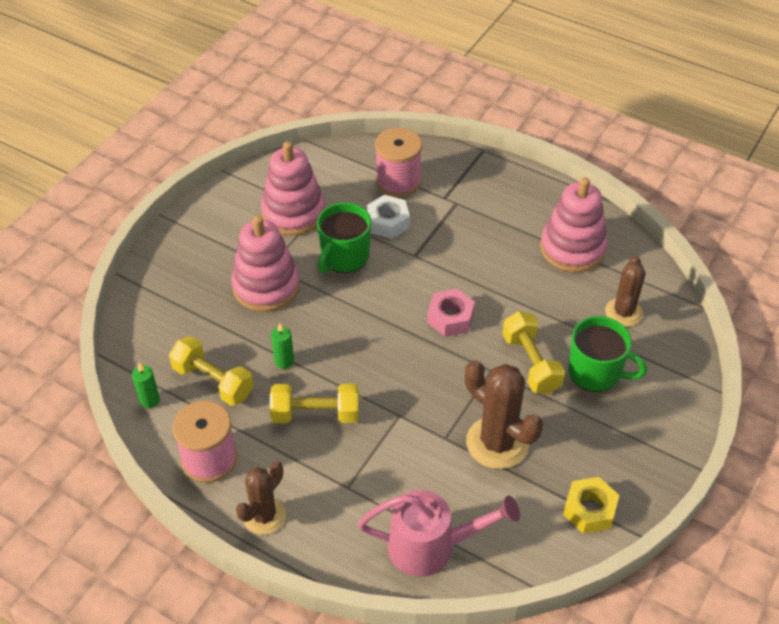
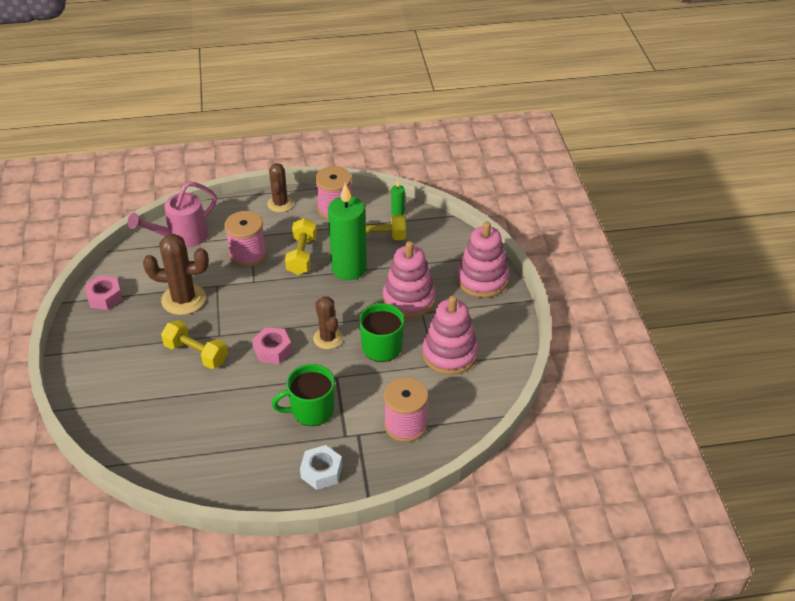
camera: 140 degrees right, 5 degrees down
yellow dumbbell [270,384,359,423] -> yellow dumbbell turned 45 degrees counterclockwise [285,218,317,275]
green candle [271,323,294,369] -> green candle [328,183,367,280], size x2.48
white nut [367,195,410,239] -> white nut moved to [300,445,342,490]
pink stacking toy [540,177,608,272] -> pink stacking toy moved to [457,222,509,298]
yellow nut [563,477,620,534] -> pink nut [85,275,123,310]
green mug [568,316,647,392] -> green mug moved to [272,364,335,426]
brown cactus [605,256,645,327] -> brown cactus moved to [313,296,343,349]
none -> pink spool [224,211,266,267]

